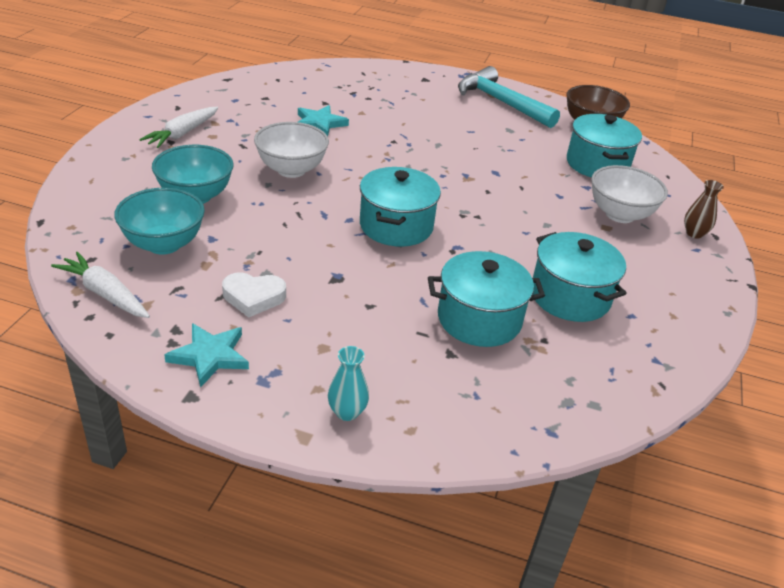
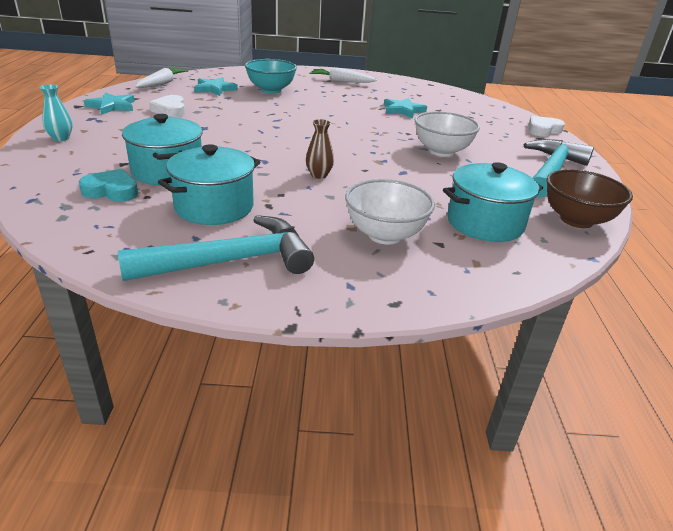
camera: 75 degrees right, 5 degrees down
turquoise bowl [114,188,205,255] -> turquoise star [194,77,238,96]
white bowl [254,122,329,178] -> white bowl moved to [415,111,480,157]
turquoise pot [360,167,441,247] -> none
brown vase [684,180,724,239] -> brown vase moved to [306,119,334,179]
none -> turquoise heart [79,169,138,202]
none -> turquoise hammer [118,215,314,281]
none -> white heart [528,116,565,137]

